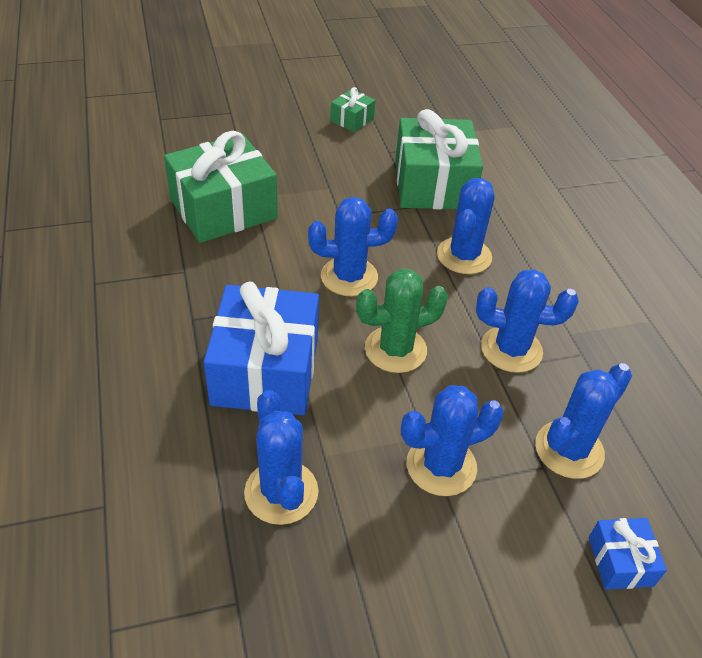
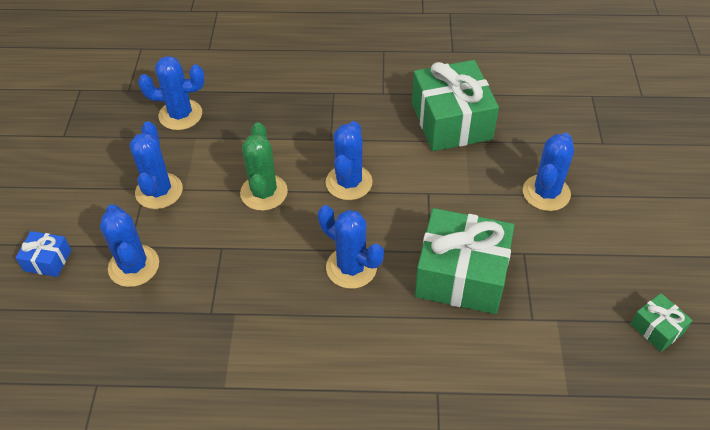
camera: 110 degrees right, 5 degrees up
blue gift [204,282,319,415] -> none
green gift [330,87,375,132] -> green gift moved to [631,293,693,352]
blue cactus [476,269,578,373] -> blue cactus moved to [523,133,574,211]

